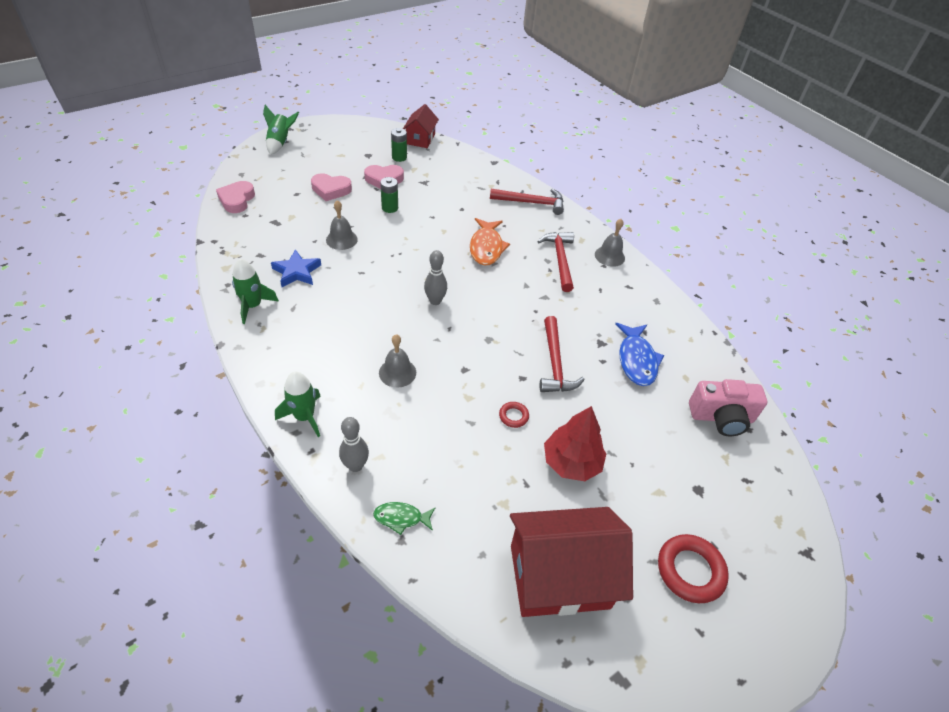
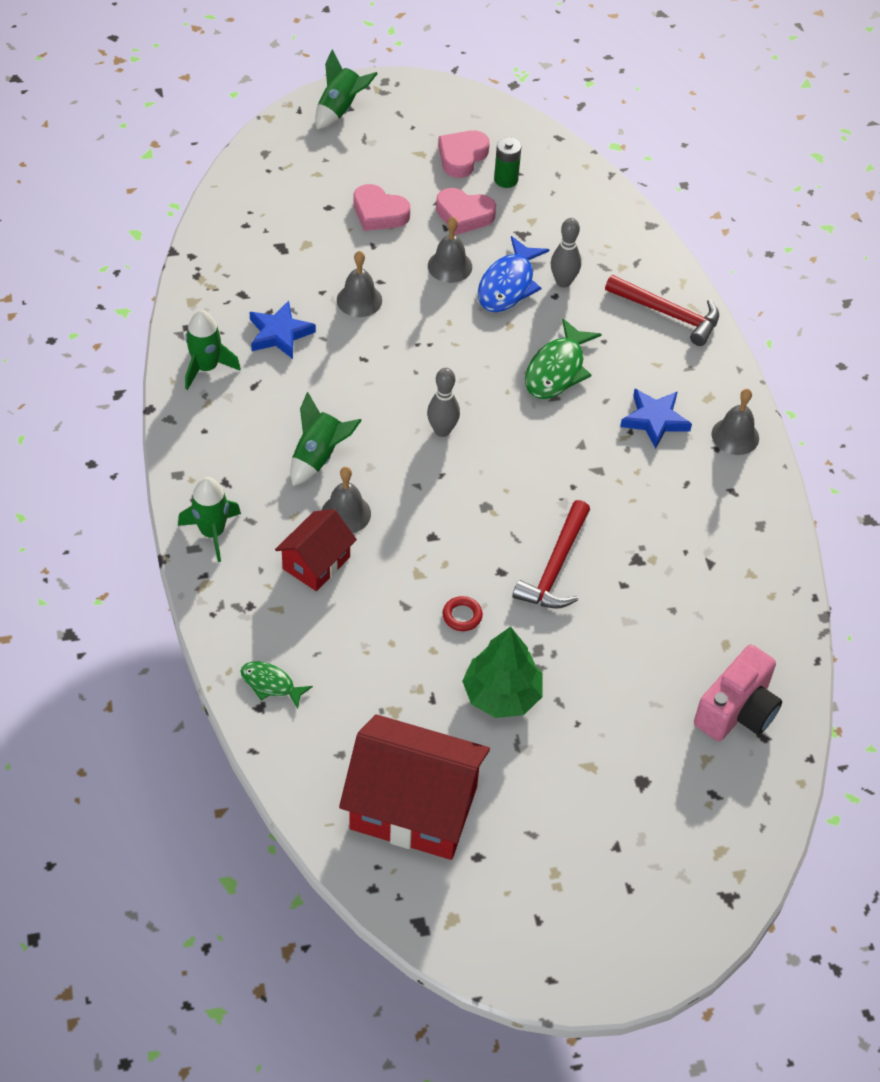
camera: 25 degrees right, 5 degrees up
pink heart [216,181,255,213] -> pink heart moved to [438,130,490,178]
grey bowling pin [339,417,369,472] -> grey bowling pin moved to [551,218,581,288]
green battery [380,177,398,213] -> grey bell [428,217,472,283]
red house [403,104,439,148] -> red house moved to [275,509,357,591]
orange fish [470,218,510,266] -> green fish [525,318,602,399]
red hammer [537,232,574,292] -> blue star [620,389,692,449]
red tree [544,406,606,481] -> green tree [462,627,543,718]
blue fish [615,323,664,386] -> blue fish moved to [478,236,549,312]
red ring [658,534,729,603] -> none
pink camera [689,379,767,436] -> pink camera turned 75 degrees counterclockwise [694,645,782,741]
none -> green rocket [290,392,362,486]

